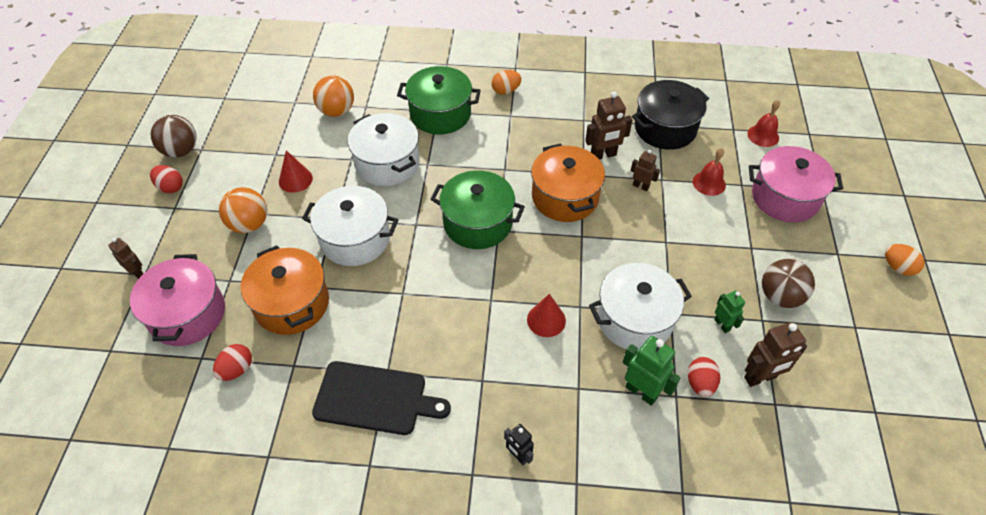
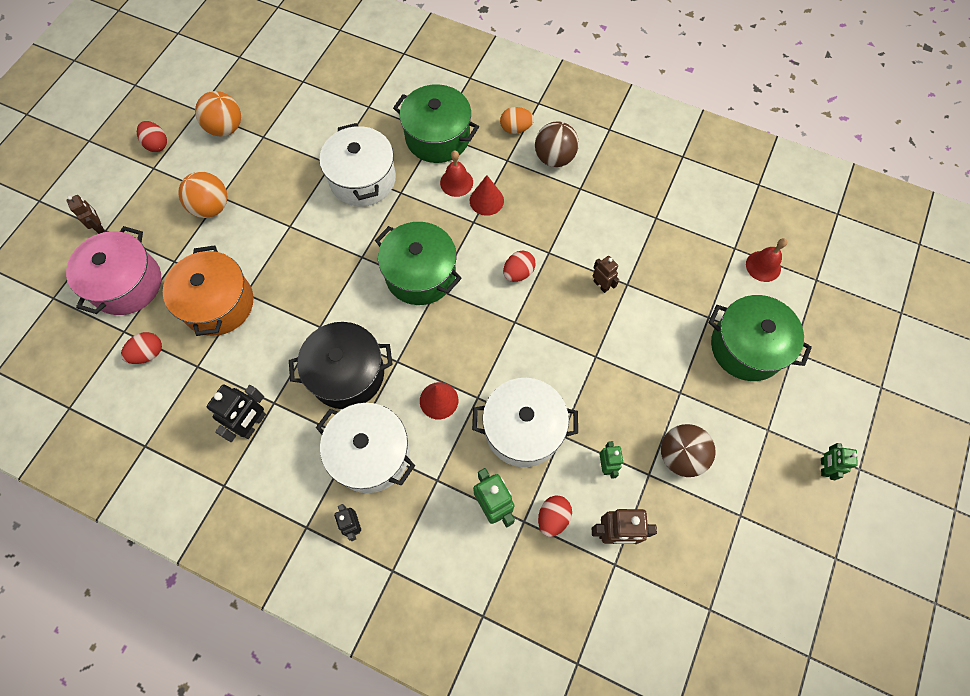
camera: 20 degrees right, 15 degrees up
brown ball [150,115,197,158] -> brown ball moved to [535,121,579,167]
red cone [279,150,313,193] -> red cone moved to [470,175,504,216]
white pot [302,186,398,266] -> white pot moved to [316,403,415,493]
black cutting board [312,361,451,435] -> black robot [207,385,266,442]
orange ball [313,75,354,117] -> orange ball moved to [195,91,241,136]
orange pot [531,143,605,222] -> red egg [503,250,536,282]
brown robot [585,91,632,160] -> none
black pot [632,80,709,150] -> black pot moved to [289,322,393,409]
red bell [693,148,726,196] -> red bell moved to [440,150,473,197]
pink pot [749,146,843,222] -> green pot [709,295,812,381]
orange egg [885,244,925,276] -> green robot [821,443,858,480]

